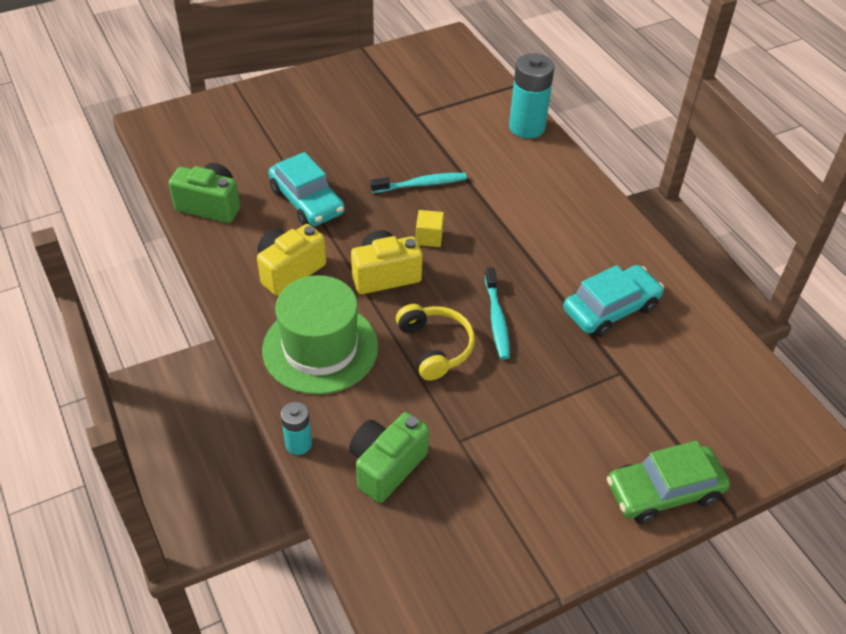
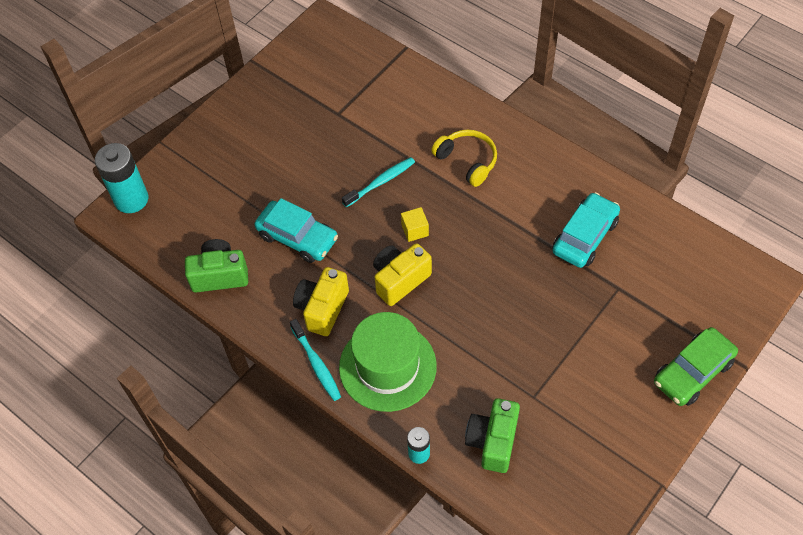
camera: 20 degrees left, 10 degrees up
yellow headphones [396,304,475,380] -> yellow headphones moved to [431,130,497,187]
turquoise toothbrush [485,267,510,359] -> turquoise toothbrush moved to [290,319,341,401]
turquoise battery [509,53,554,138] -> turquoise battery moved to [95,143,148,213]

